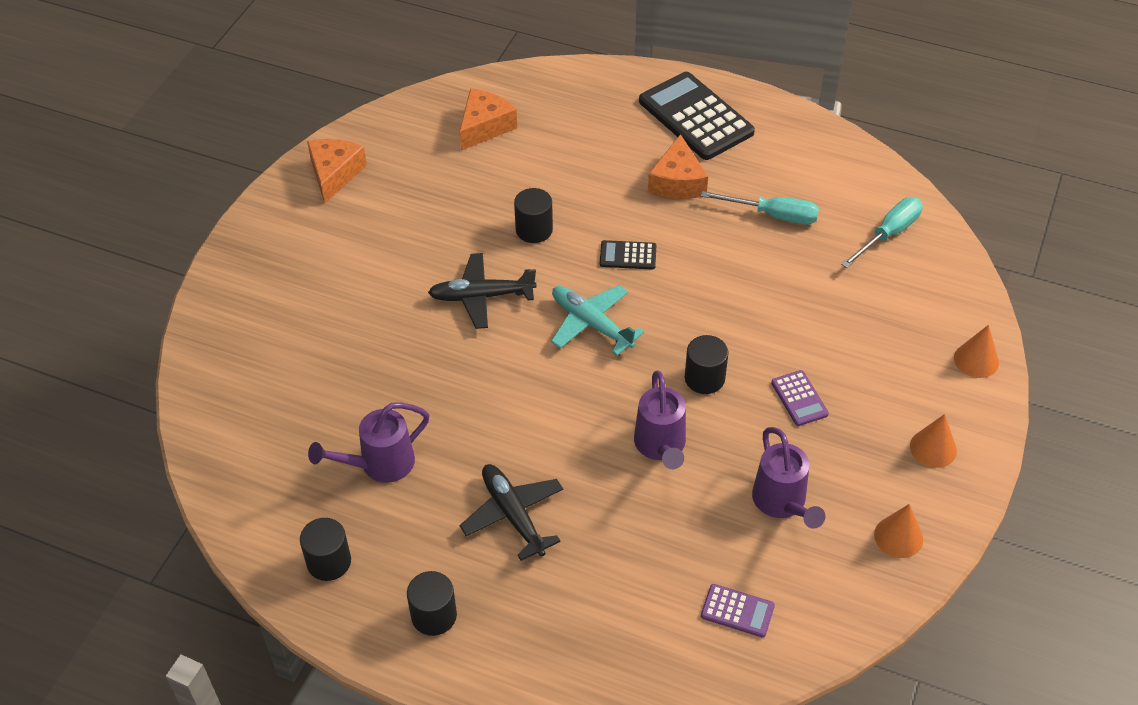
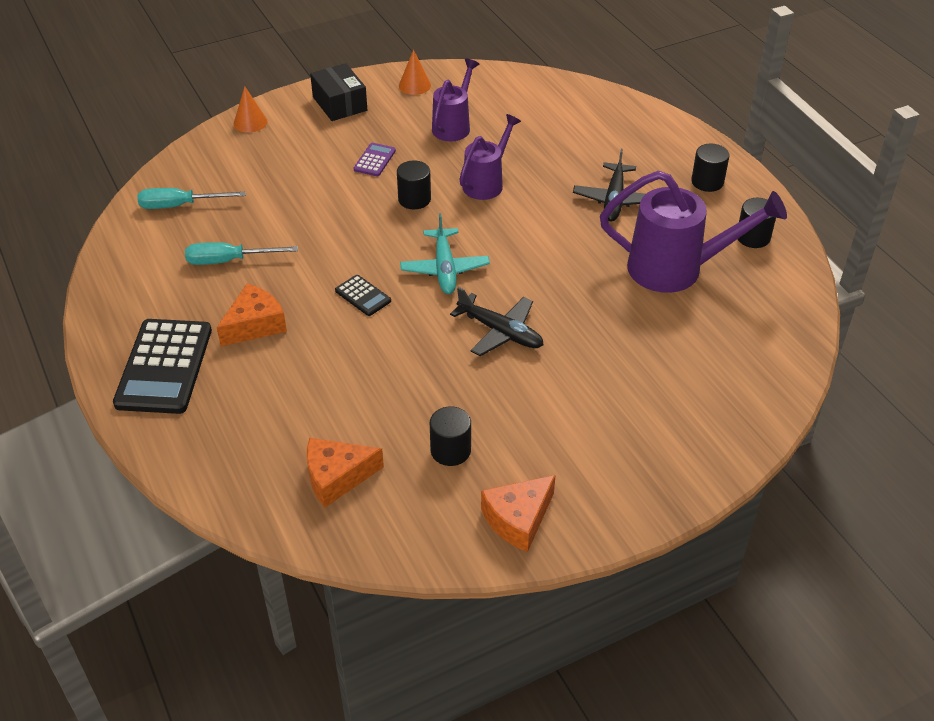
camera: 140 degrees left, 5 degrees down
purple watering can [308,402,429,483] -> purple watering can [600,171,787,293], size x1.66
black cylinder [514,188,553,243] -> black cylinder moved to [430,407,471,466]
turquoise screwdriver [701,191,819,224] -> turquoise screwdriver turned 60 degrees counterclockwise [185,242,298,265]
purple calculator [701,584,775,638] -> none
orange cone [910,414,957,468] -> black box [310,63,367,121]

